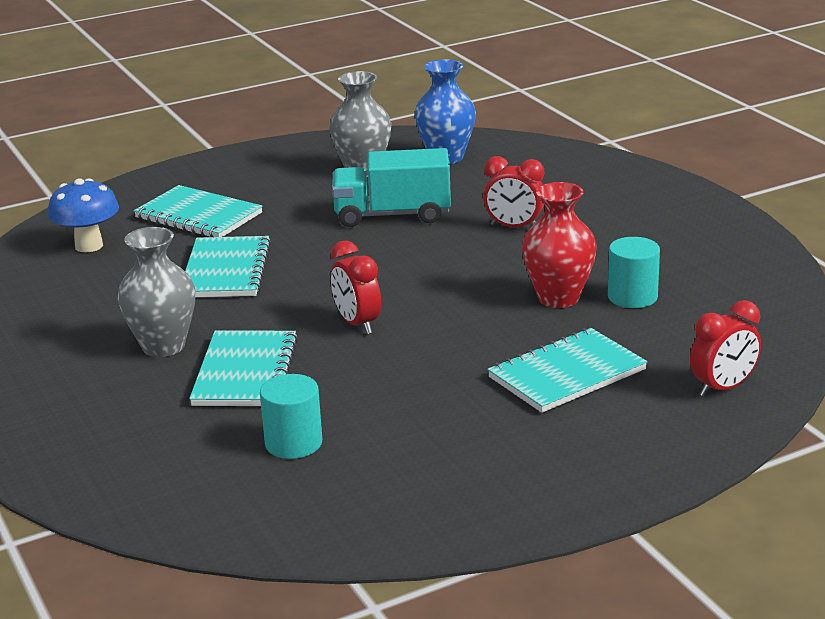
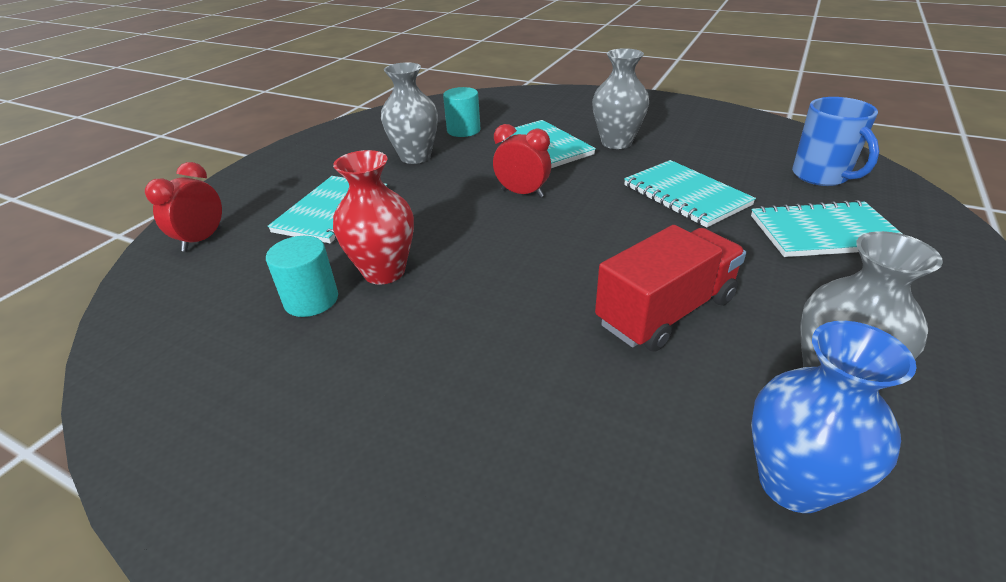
camera: 145 degrees right, 10 degrees up
blue mushroom [48,178,119,252] -> blue mug [792,97,879,186]
turquoise truck [332,148,451,227] -> red truck [595,225,746,352]
red clock [483,156,544,227] -> none
none -> grey vase [381,62,438,164]

